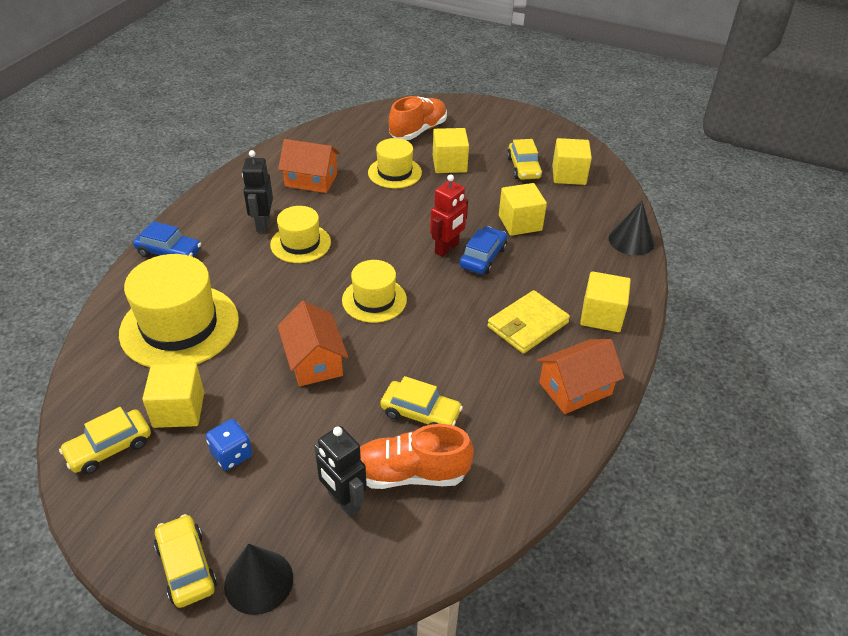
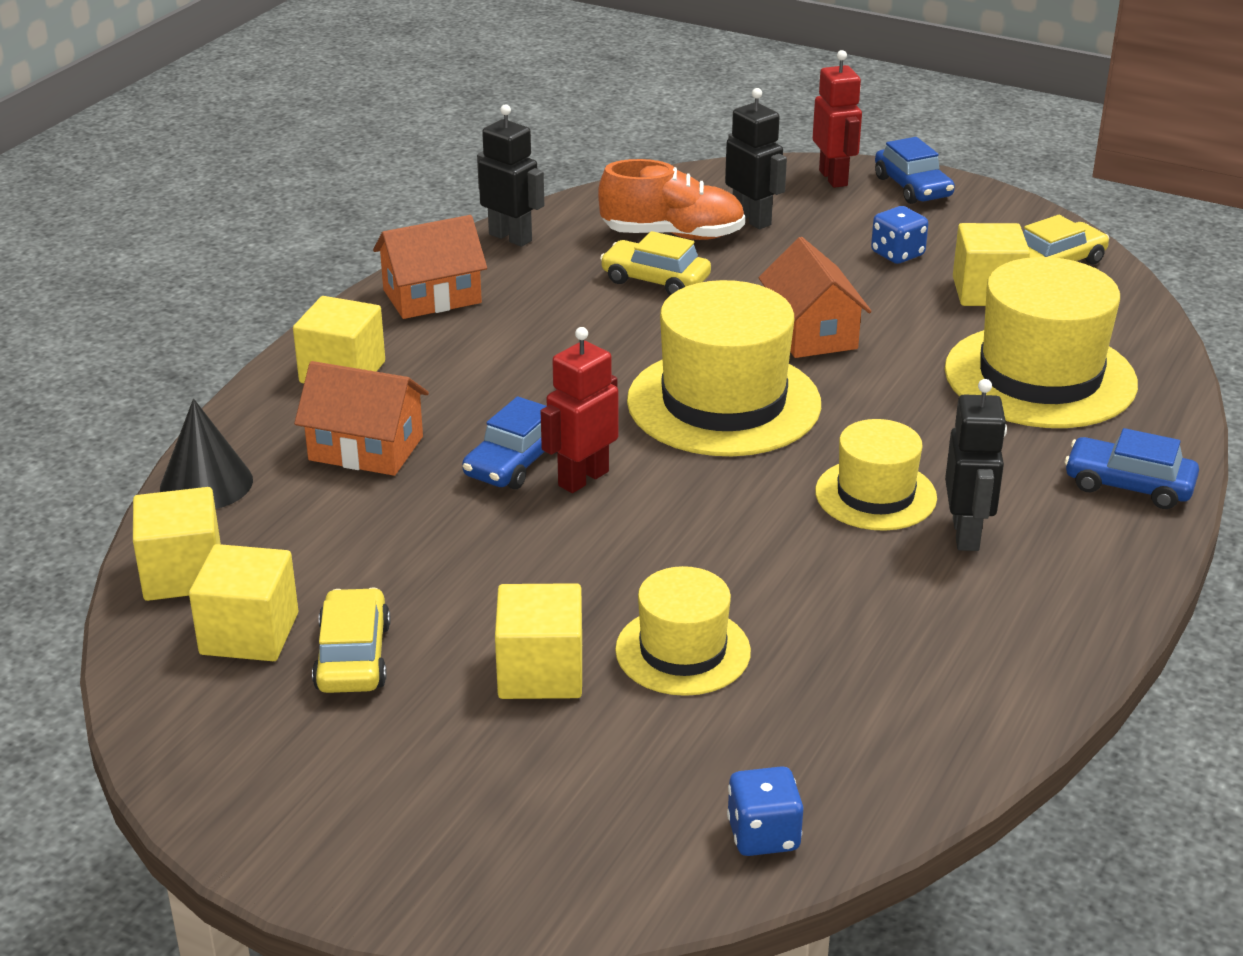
camera: 175 degrees left, 10 degrees down
yellow car [154,514,217,608] -> blue car [875,137,955,204]
black cone [224,544,293,615] -> red robot [813,50,862,188]
orange house [278,139,340,193] -> orange house moved to [294,361,429,476]
yellow hat [342,260,407,323] -> yellow hat [627,280,821,456], size x1.72
orange shoe [389,96,447,140] -> none
yellow wallet [487,290,570,354] -> none
yellow cube [499,183,547,236] -> yellow cube moved to [133,487,221,601]
none -> black robot [477,104,544,247]
none -> blue dice [727,766,804,856]

